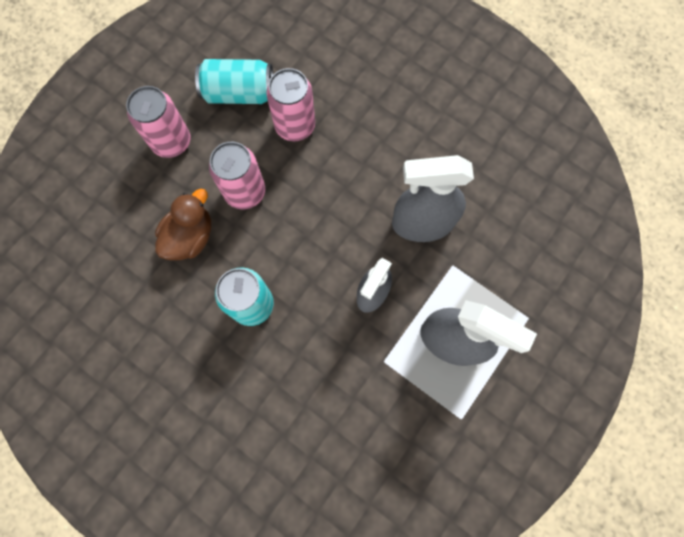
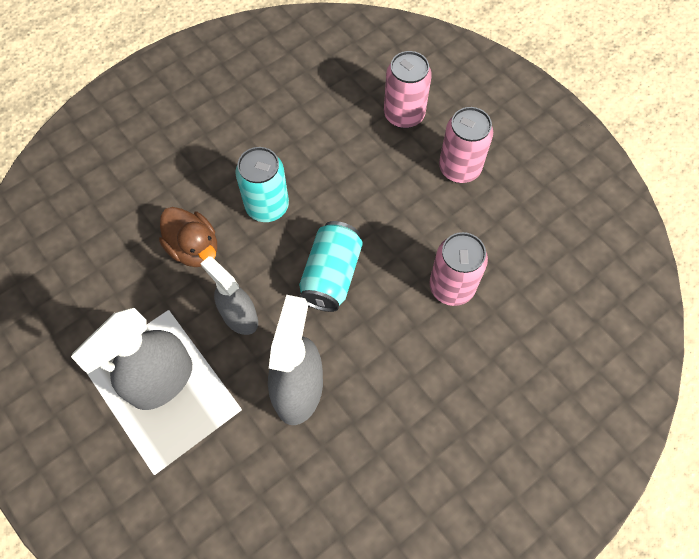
camera: 105 degrees right, 10 degrees down
brown duck [155,189,211,260] -> brown duck moved to [159,207,217,267]
turquoise can [195,59,273,104] -> turquoise can moved to [299,221,363,312]
pink can [209,142,265,210] -> pink can moved to [384,51,432,129]

